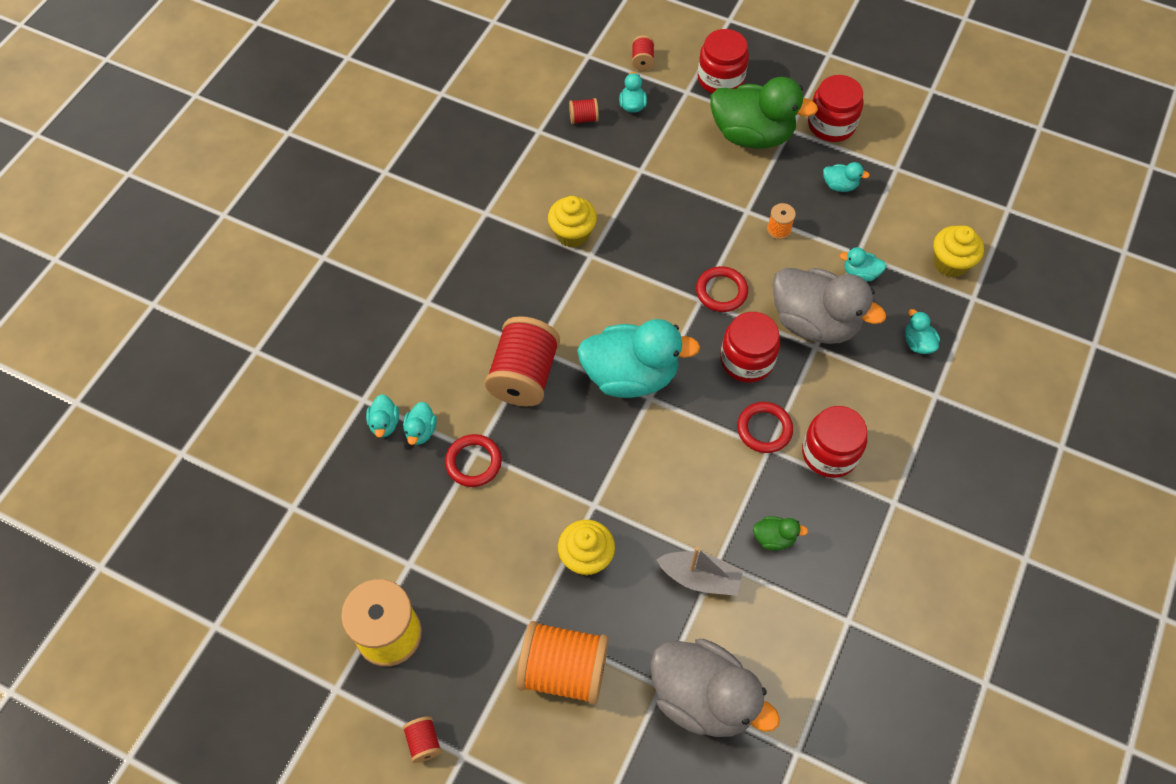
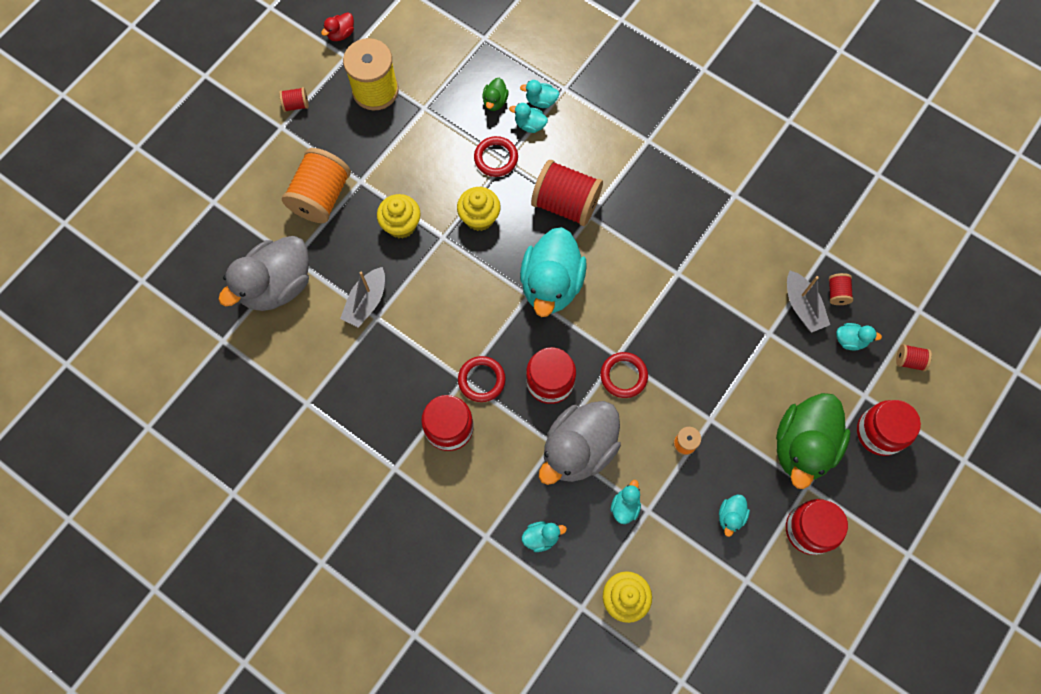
camera: 100 degrees right, 10 degrees up
yellow cupcake [548,196,597,248] -> yellow cupcake moved to [457,187,501,231]
green duck [753,516,808,551] -> green duck moved to [482,78,509,111]
none -> red duck [321,12,354,41]
none -> grey boat [787,270,830,333]

